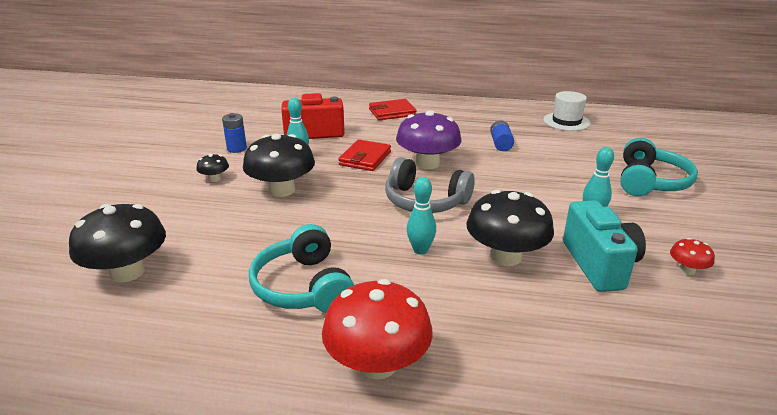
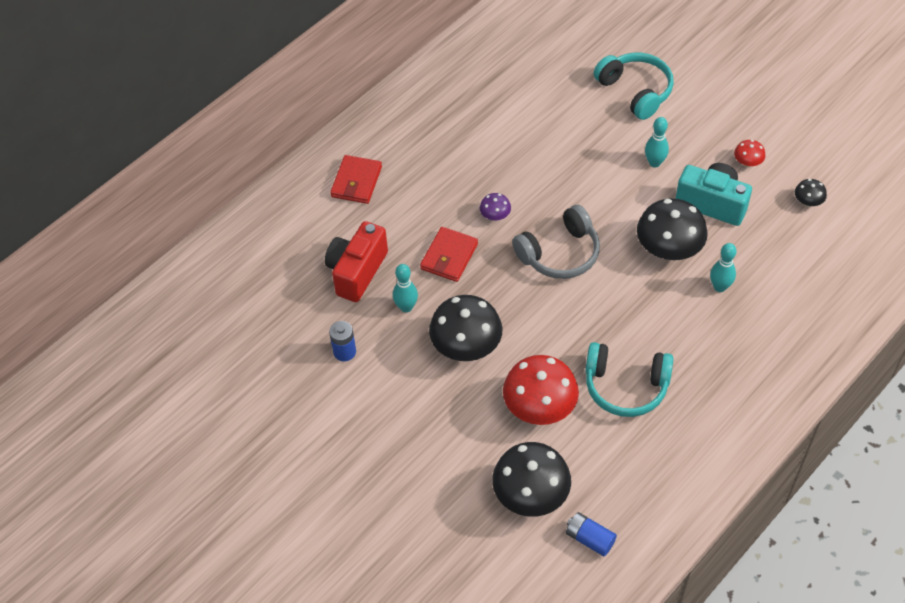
camera: 55 degrees left, 25 degrees up
black mushroom [197,154,229,182] -> black mushroom moved to [795,179,827,207]
red mushroom [322,279,433,380] -> red mushroom moved to [503,355,579,425]
red wallet [338,139,391,171] -> red wallet turned 60 degrees clockwise [420,227,478,282]
purple mushroom [396,110,462,169] -> purple mushroom [480,193,511,221], size x0.46
turquoise bowling pin [407,177,436,255] -> turquoise bowling pin moved to [710,243,736,292]
blue battery [490,121,514,151] -> blue battery moved to [566,512,617,556]
white hat [543,91,591,131] -> none

